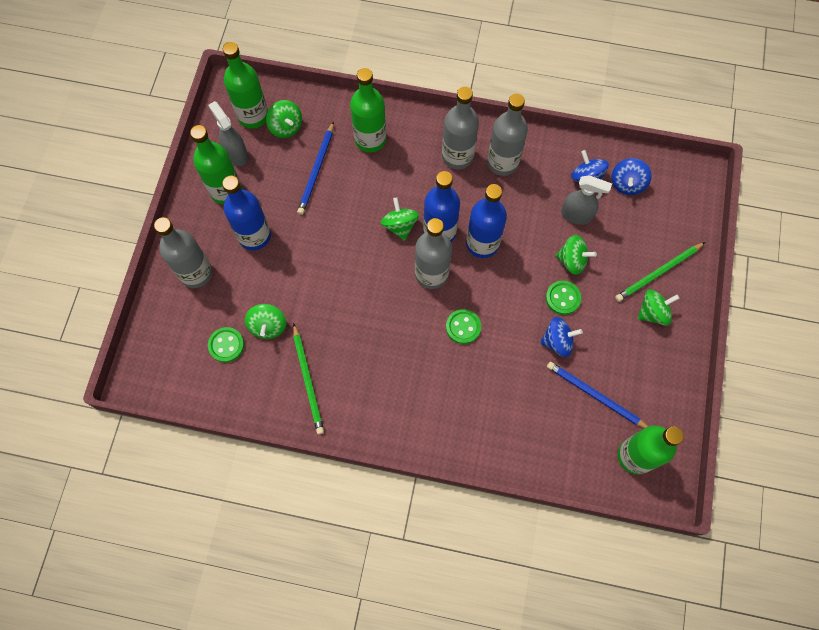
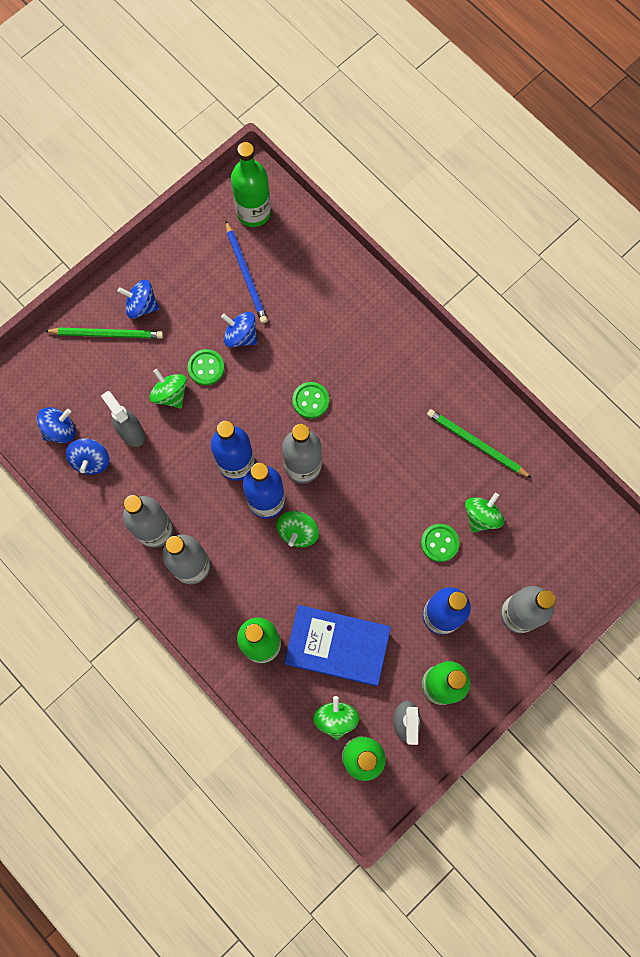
camera: 145 degrees left, 5 degrees up
green button [208,327,244,363] -> green button moved to [421,524,460,562]
green pencil [293,323,324,434] -> green pencil turned 75 degrees counterclockwise [427,409,532,478]
blue pencil [297,121,334,215] -> blue book [284,605,391,686]
green spinning top [638,289,680,326] -> blue spinning top [117,280,160,319]

